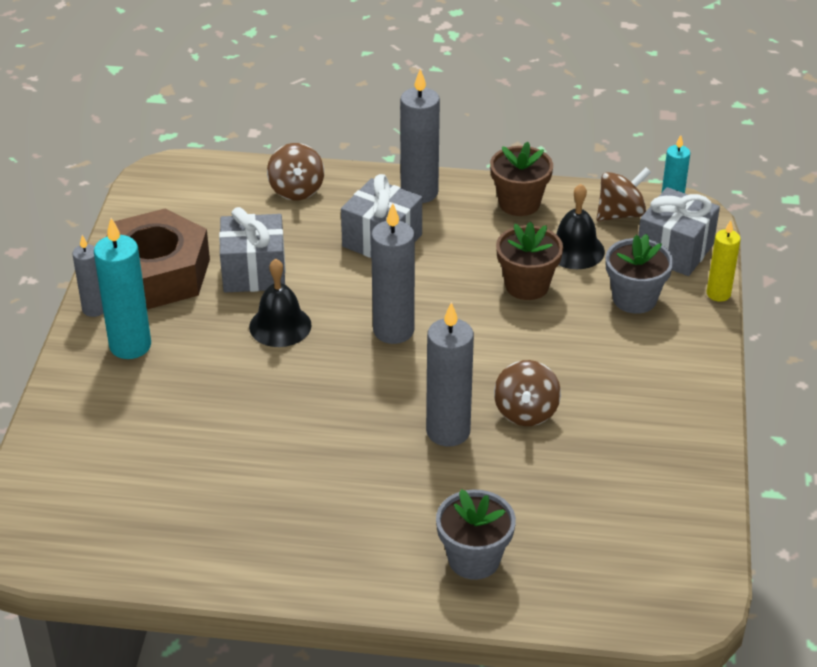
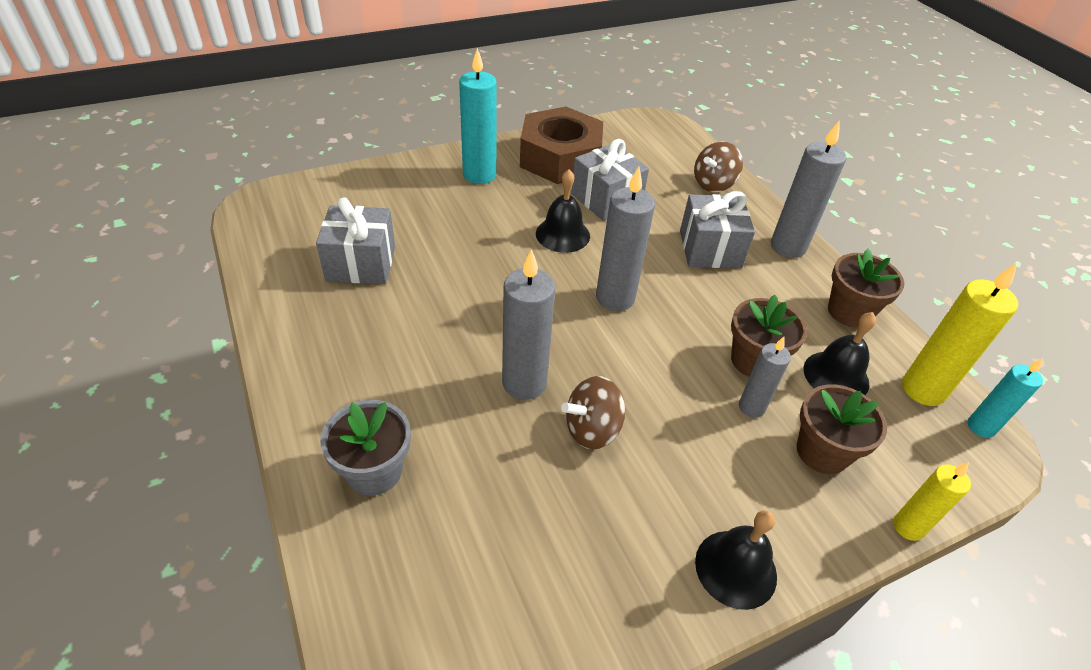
camera: 55 degrees right, 5 degrees up
grey candle [72,235,103,317] -> grey candle moved to [739,337,791,418]
brown spinning top [596,167,651,222] -> yellow candle [902,263,1018,406]
grey flower pot [606,234,674,314] -> brown flower pot [797,384,887,474]
grey gift [638,187,720,276] -> grey gift moved to [316,197,395,284]
none -> black bell [695,510,777,610]

